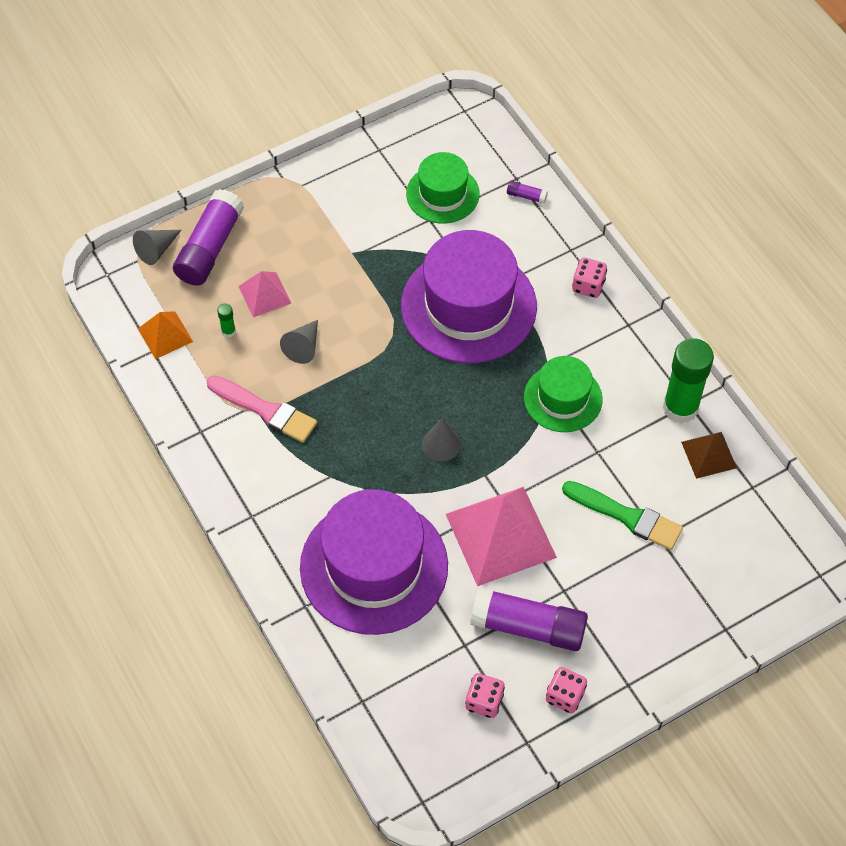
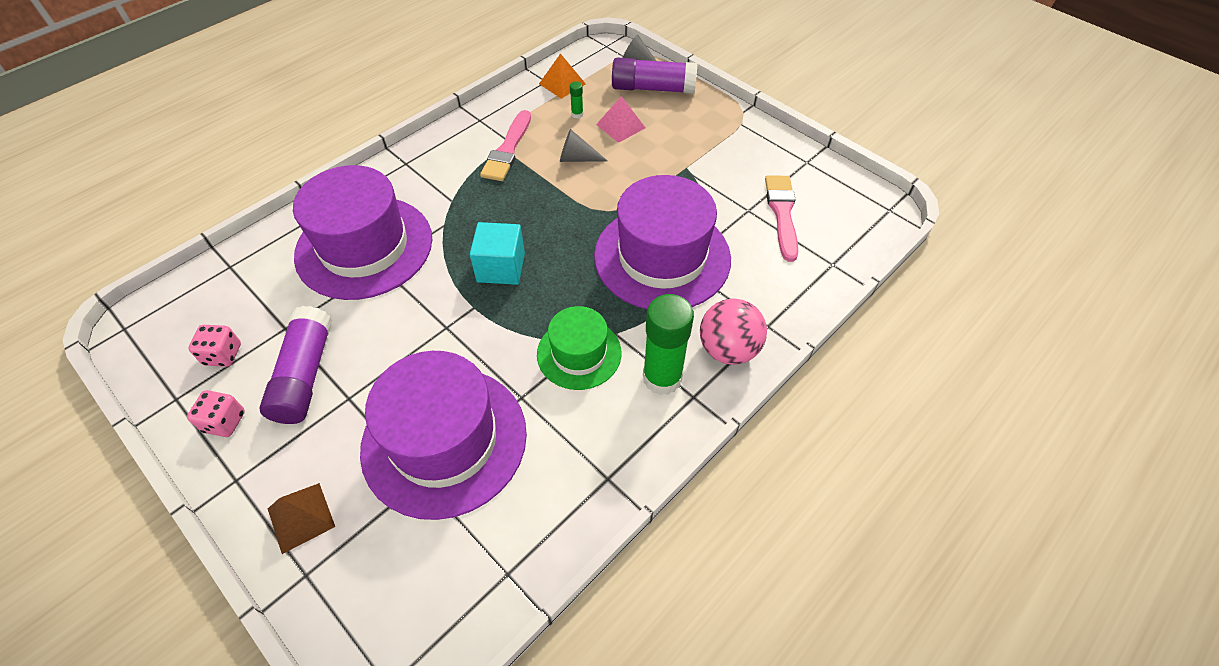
camera: 75 degrees right, 5 degrees down
green hat [406,152,479,224] -> pink brush [765,175,798,262]
grey cone [422,418,461,461] -> turquoise cube [470,222,525,285]
pink pyramid [446,487,557,586] -> none
purple glue stick [507,181,548,204] -> none
green brush [562,481,683,550] -> purple hat [360,351,527,520]
pink dice [572,257,607,298] -> pink ball [700,298,767,365]
green glue stick [663,338,714,424] -> green glue stick moved to [643,294,694,395]
brown pyramid [681,432,737,479] -> brown pyramid moved to [268,483,335,554]

